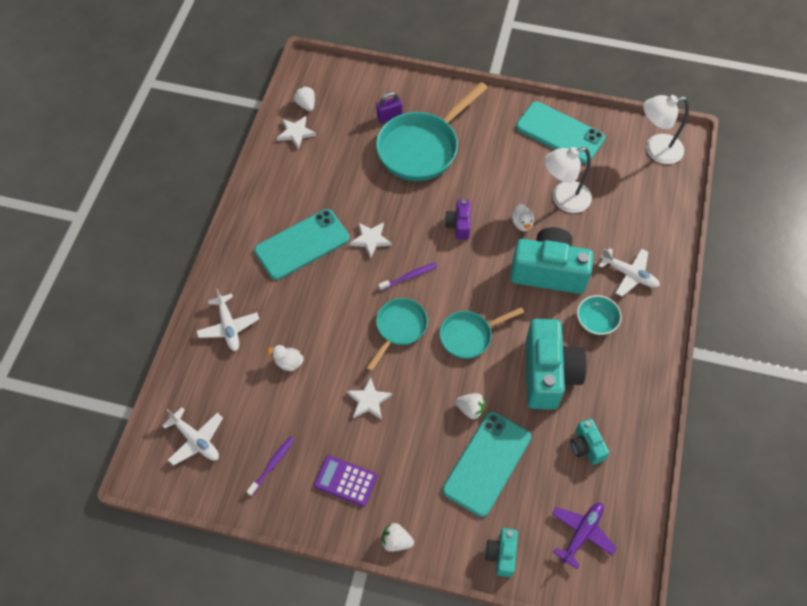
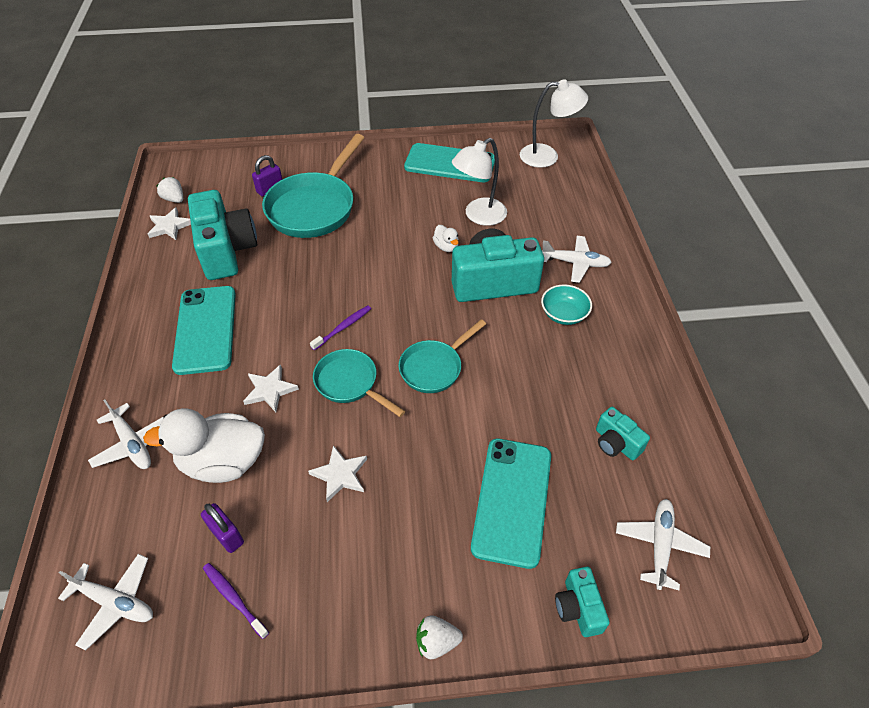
camera: 20 degrees left, 10 degrees down
purple toothbrush [247,436,294,496] -> purple toothbrush turned 60 degrees counterclockwise [203,563,269,639]
turquoise phone [254,209,350,280] -> turquoise phone turned 45 degrees counterclockwise [172,286,236,375]
white duck [267,345,304,371] -> white duck [143,408,265,483], size x2.24
purple calculator [314,455,377,506] -> none
white star [350,222,392,259] -> white star moved to [243,364,299,412]
turquoise pan [366,298,428,371] -> turquoise pan turned 60 degrees counterclockwise [313,349,405,417]
purple camera [445,200,471,240] -> none
white strawberry [455,393,486,419] -> none
turquoise camera [526,319,587,410] -> turquoise camera moved to [188,190,257,280]
purple plane [552,503,617,569] -> white plane [616,499,710,590]
white lamp [643,95,689,164] -> white lamp turned 150 degrees counterclockwise [520,79,588,168]
none -> purple padlock [201,503,244,553]

